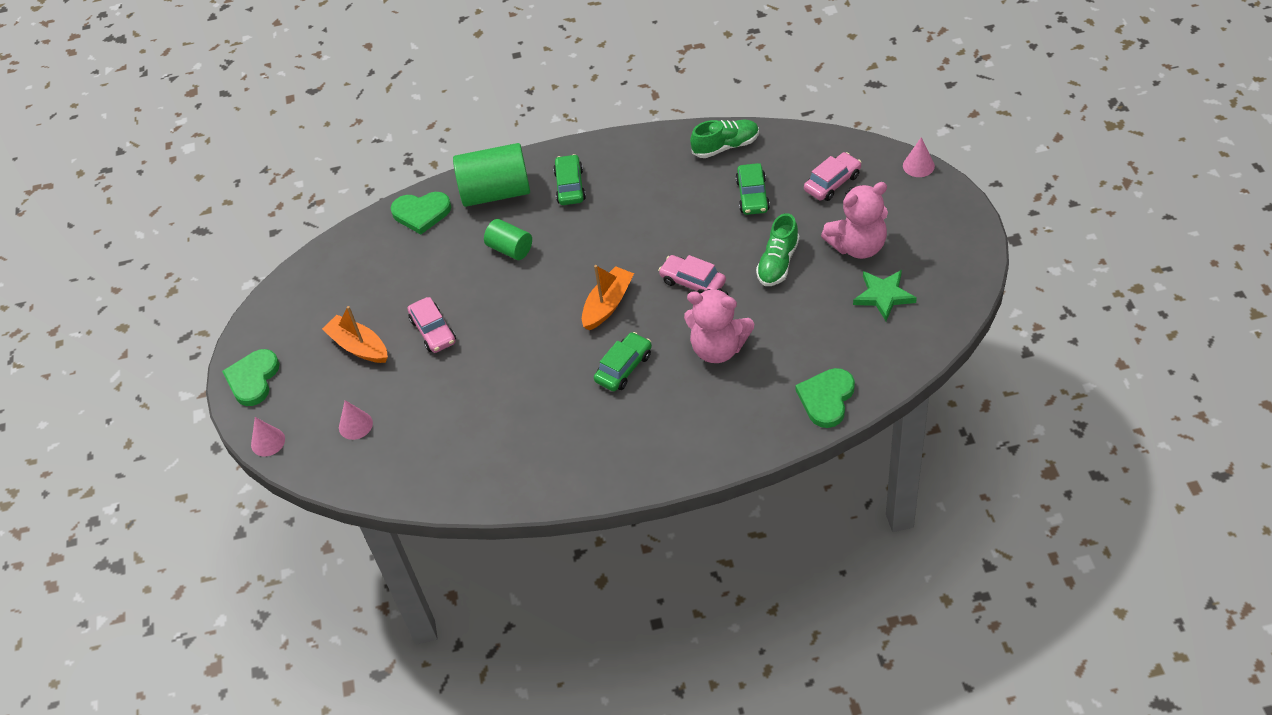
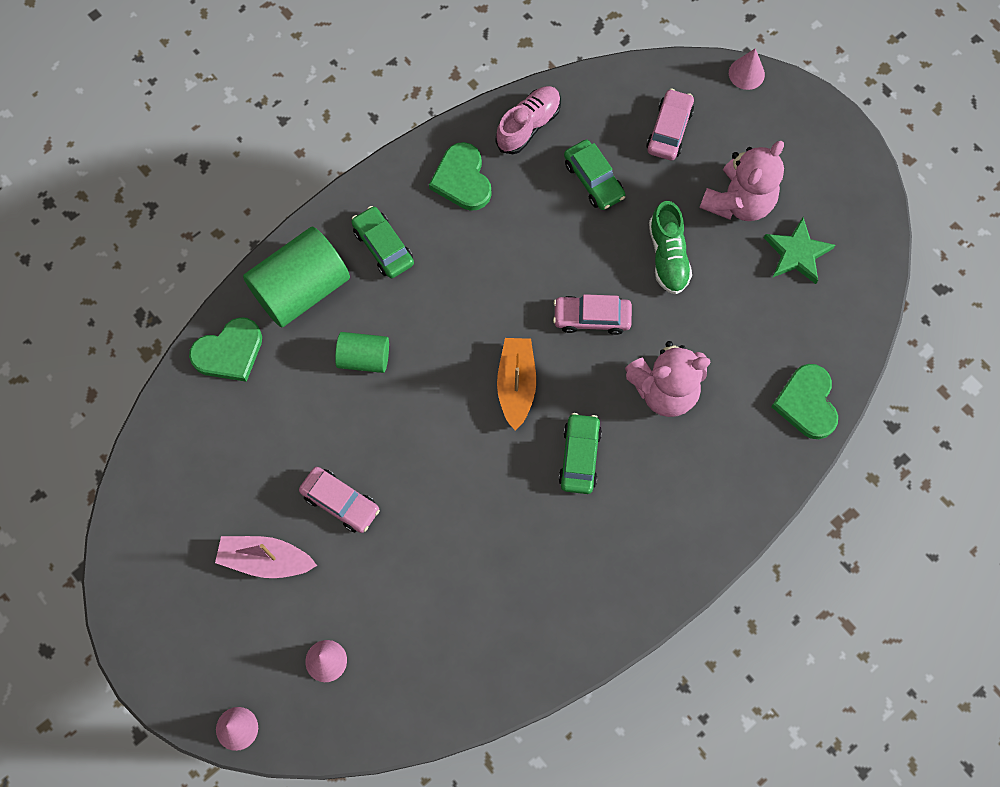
camera: 35 degrees left, 20 degrees up
green heart [222,349,280,406] -> green heart moved to [429,142,491,211]
orange boat [322,306,388,363] -> pink boat [215,536,317,578]
green shoe [690,120,759,158] -> pink shoe [496,86,561,154]

